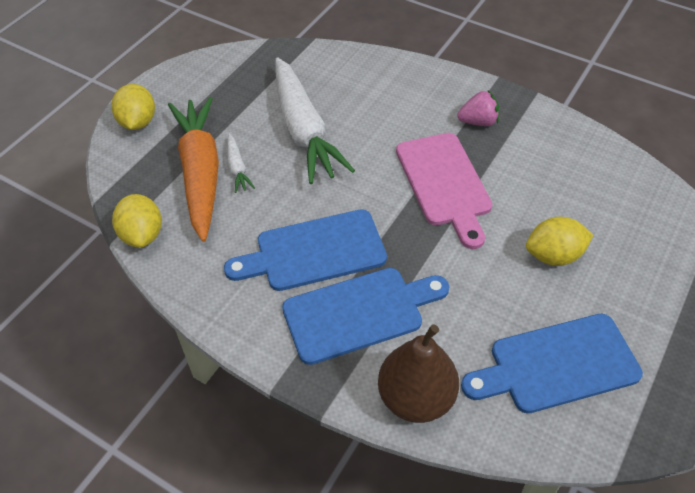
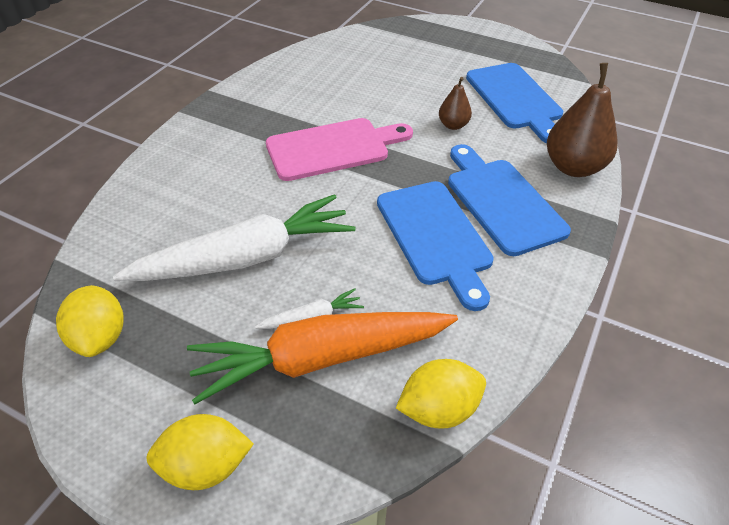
camera: 95 degrees left, 5 degrees down
pink strawberry [457,90,499,126] -> none
yellow lemon [526,217,594,266] -> yellow lemon moved to [56,285,124,357]
none -> brown pear [439,77,472,130]

